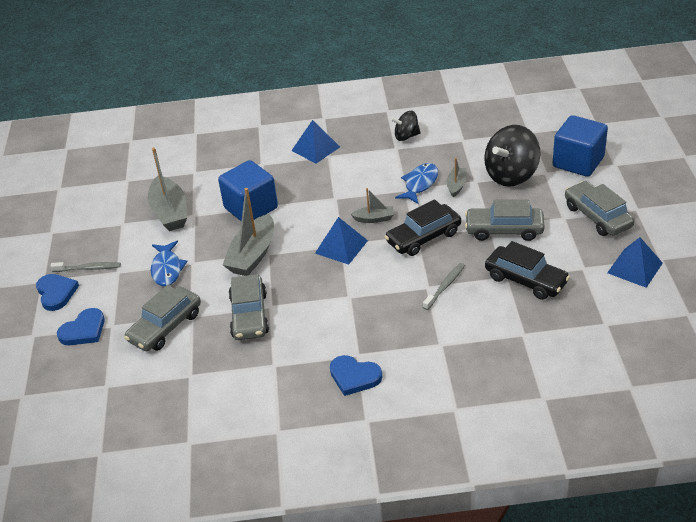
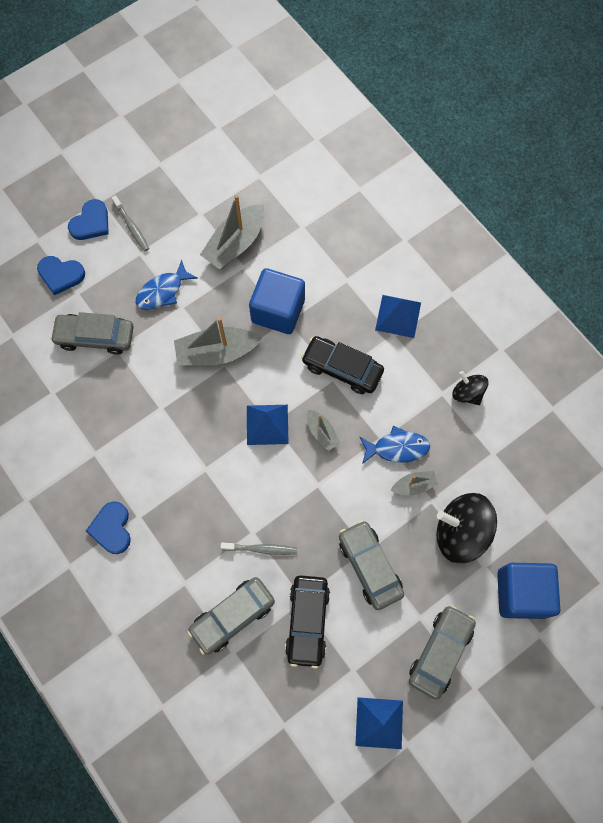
camera: 55 degrees right, 30 degrees up
grey car [229,274,269,340] -> grey car moved to [187,577,275,655]
black car [385,200,461,256] -> black car moved to [301,336,384,394]

